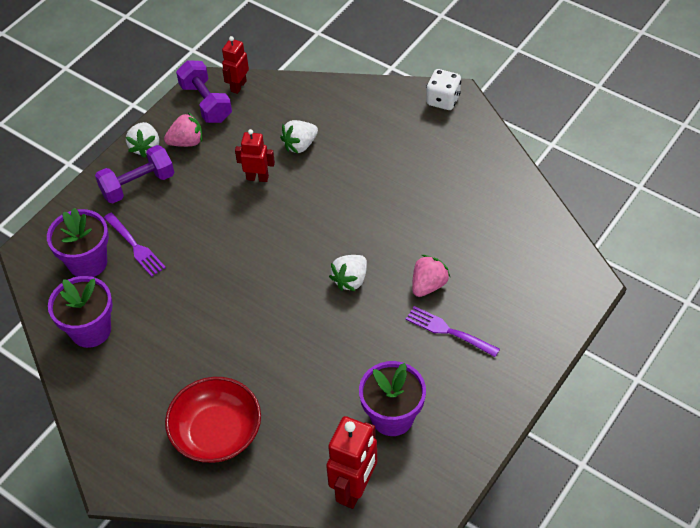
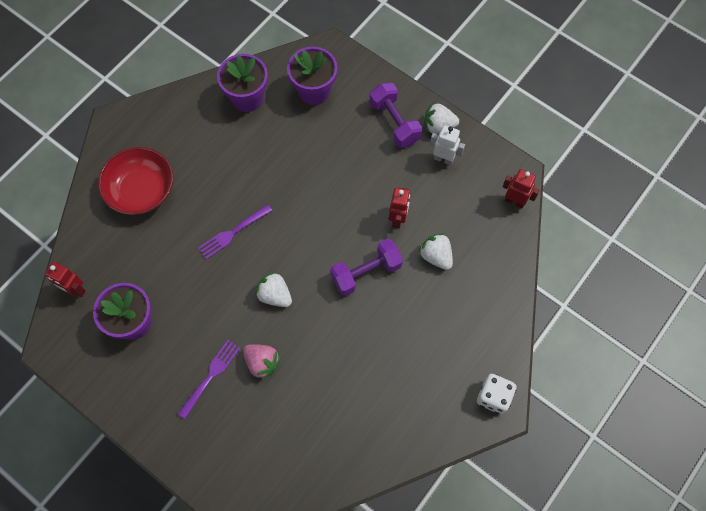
camera: 90 degrees right, 15 degrees up
purple fork [104,213,166,277] -> purple fork moved to [198,204,273,259]
pink strawberry [164,112,202,147] -> white robot [430,125,465,165]
purple dumbbell [176,60,232,123] -> purple dumbbell moved to [330,239,403,296]
red robot [326,416,377,509] -> red robot [45,261,86,297], size x0.62

